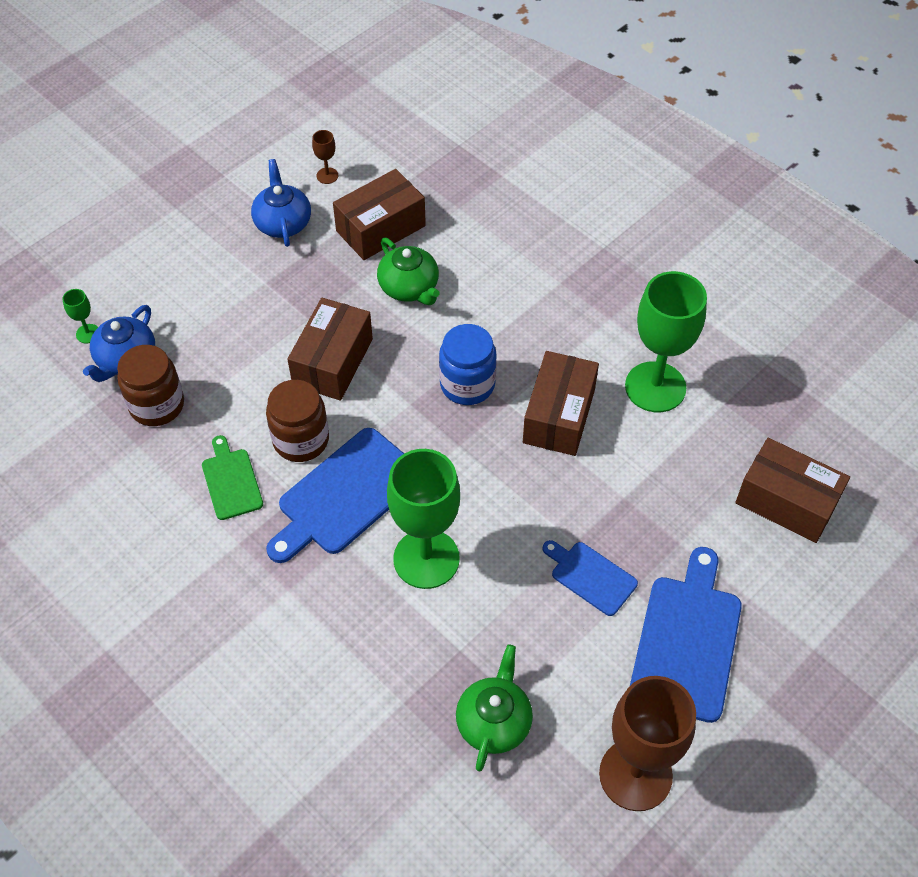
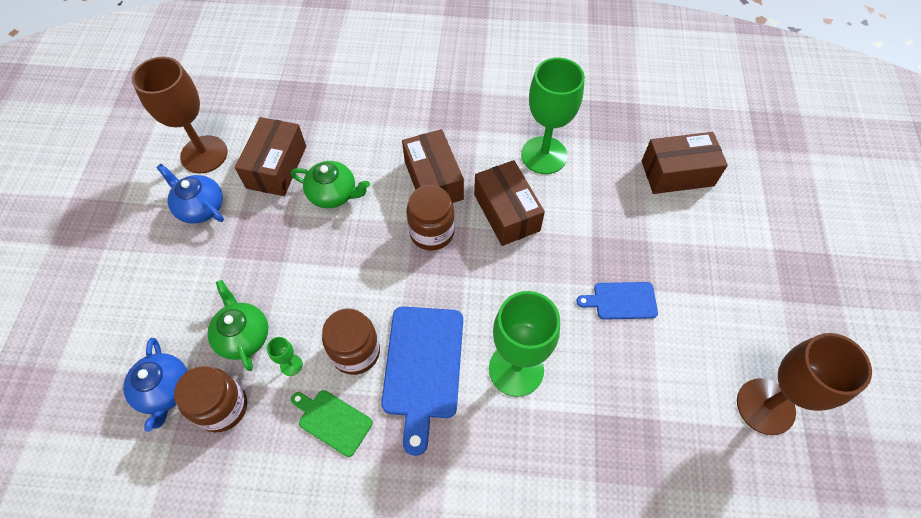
camera: 40 degrees left, 5 degrees up
green goblet [62,289,98,344] -> green goblet moved to [267,337,303,376]
brown box [287,298,373,401] -> brown box moved to [402,129,464,203]
brown goblet [312,130,338,184] -> brown goblet [132,57,228,174], size x2.47
blue jar [439,324,497,405] -> brown jar [406,185,455,251]
green teapot [456,644,533,771] -> green teapot moved to [207,280,268,371]
blue cutting board [630,547,742,723] -> none

